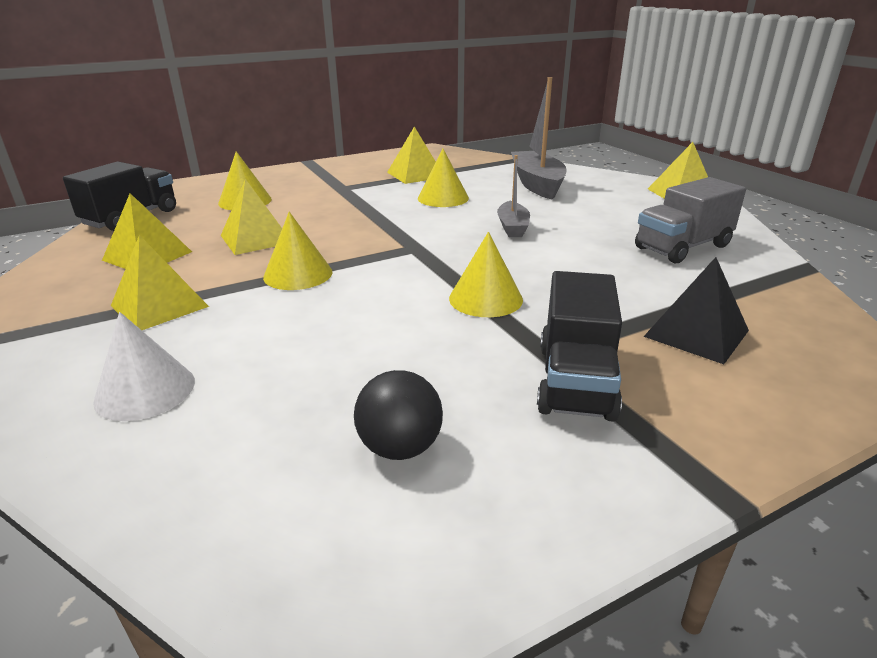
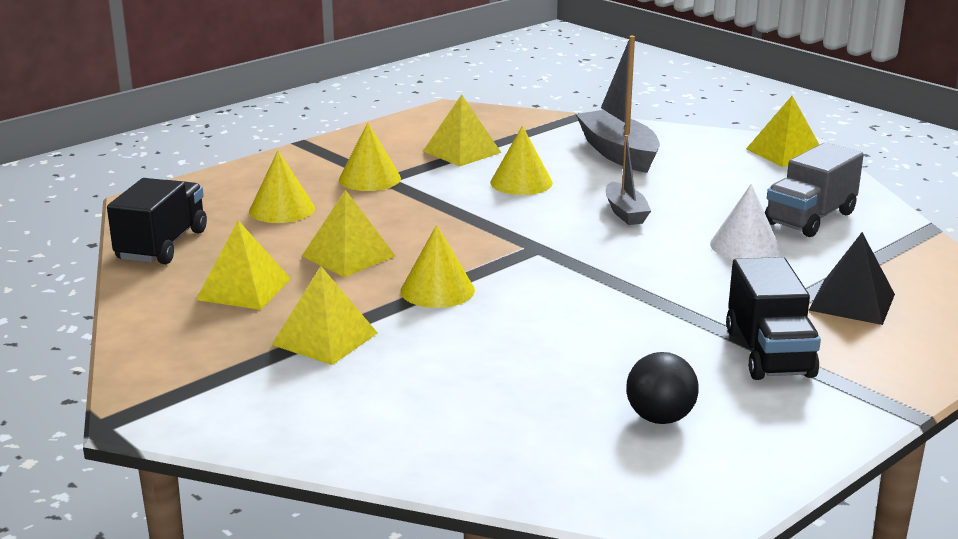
camera: 15 degrees left, 5 degrees down
white cone [93,312,195,421] -> white cone moved to [710,184,781,259]
yellow cone [449,232,523,317] -> yellow cone moved to [339,122,401,191]

